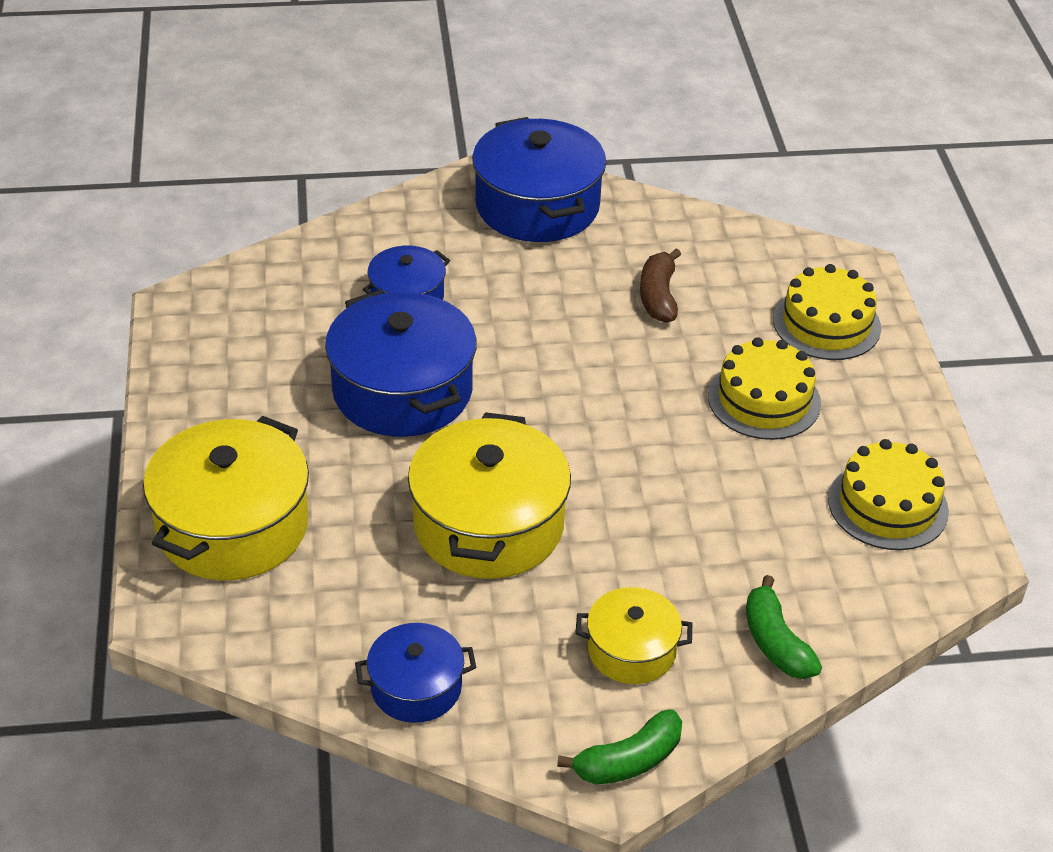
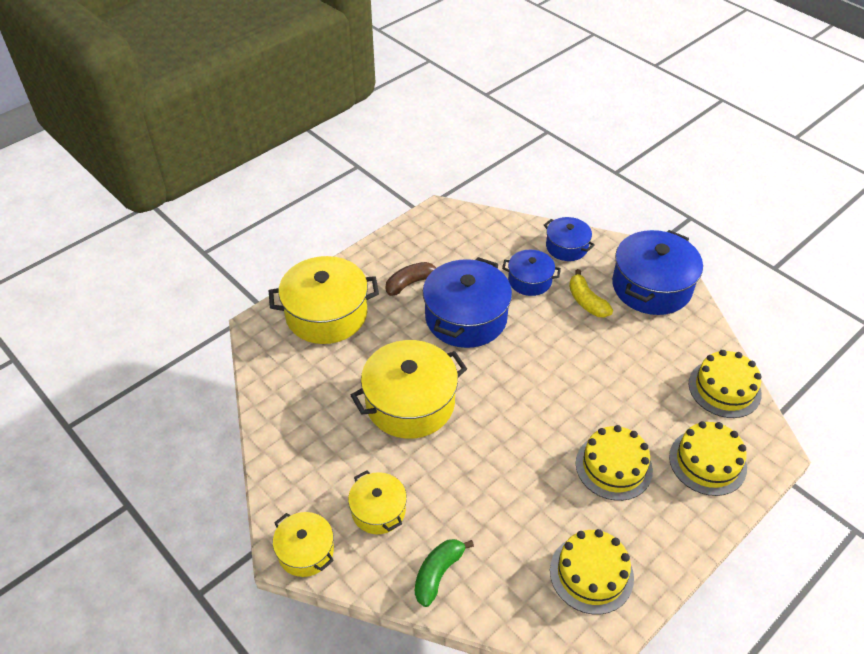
camera: 55 degrees right, 5 degrees up
blue pot [355,623,476,723] -> blue pot moved to [544,217,595,261]
green banana [557,709,682,785] -> yellow pot [273,512,334,577]
brown banana [640,248,681,323] -> brown banana moved to [386,262,436,296]
none -> yellow banana [569,269,613,317]
none -> yellow cake [689,350,762,418]

